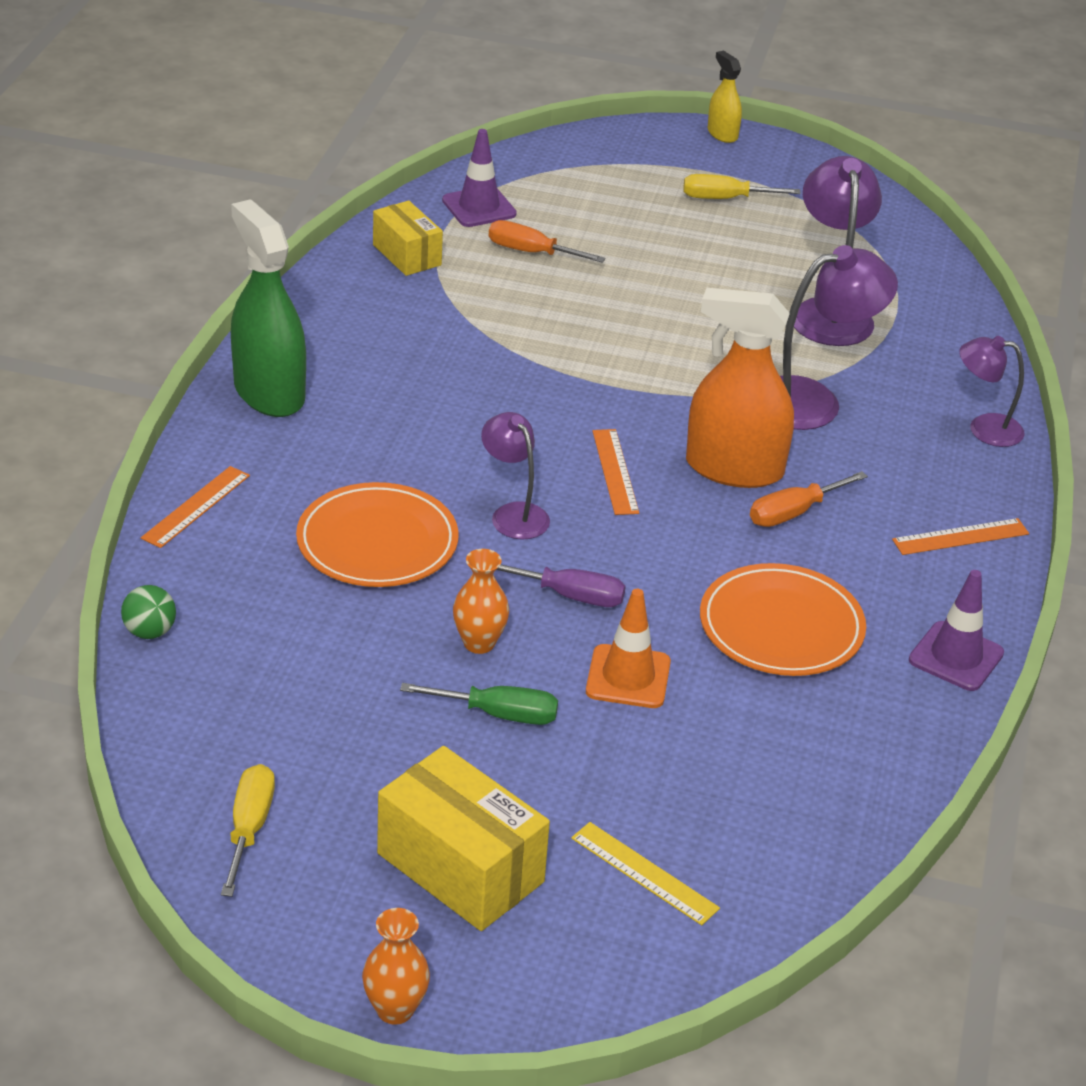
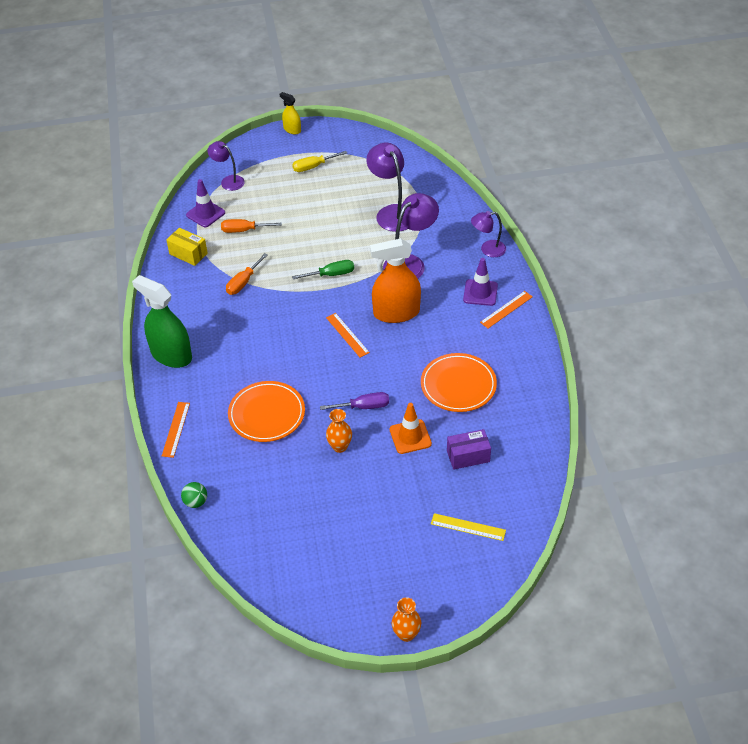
camera: 20 degrees left, 10 degrees up
yellow screwdriver [221,764,275,897] -> none
yellow box [377,746,550,931] -> none
green screwdriver [400,683,558,725] -> green screwdriver moved to [292,260,354,279]
purple lamp [481,412,550,539] -> purple lamp moved to [207,141,245,191]
orange screwdriver [750,471,868,527] -> orange screwdriver moved to [226,253,268,295]
purple traffic cone [909,570,1004,691] -> purple traffic cone moved to [463,258,498,306]
none -> purple box [447,429,491,470]

